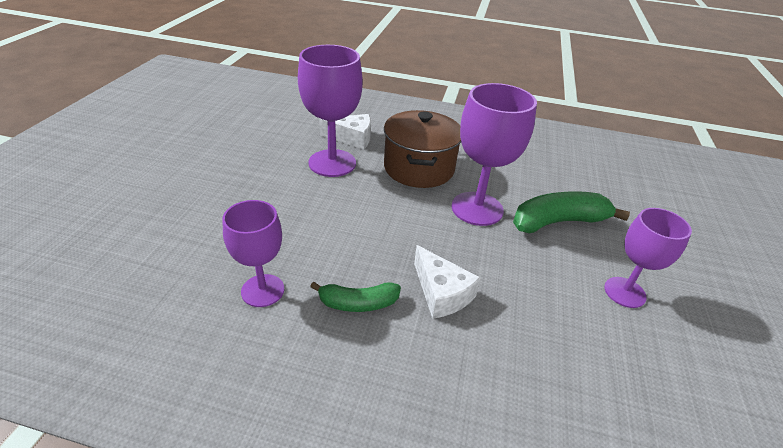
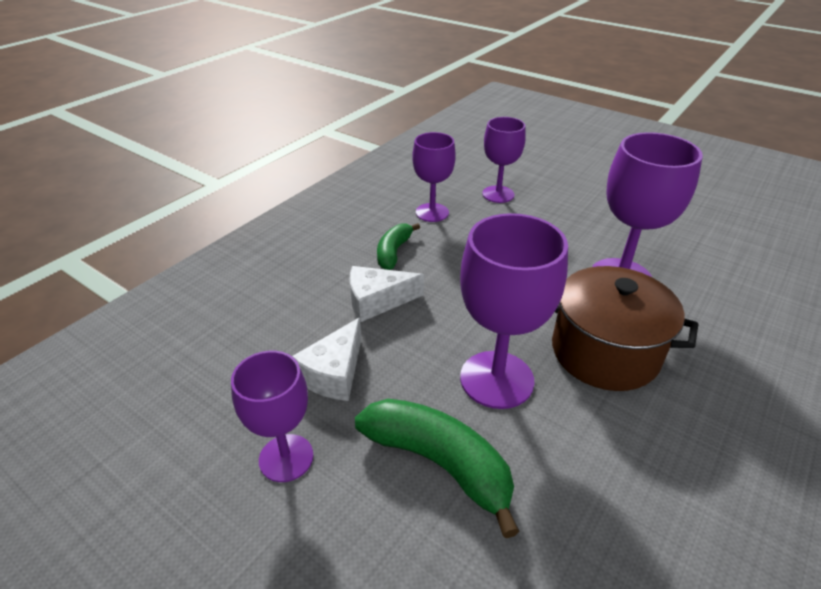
camera: 115 degrees right, 0 degrees up
white cheese [319,114,371,149] -> white cheese moved to [292,318,361,401]
green banana [513,191,630,233] -> green banana turned 60 degrees counterclockwise [355,399,520,538]
none -> purple goblet [482,117,526,203]

